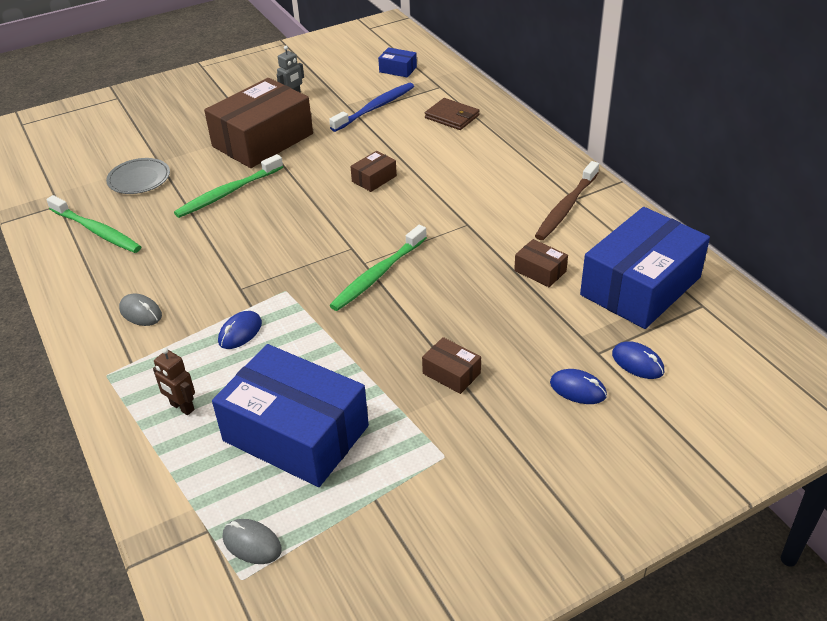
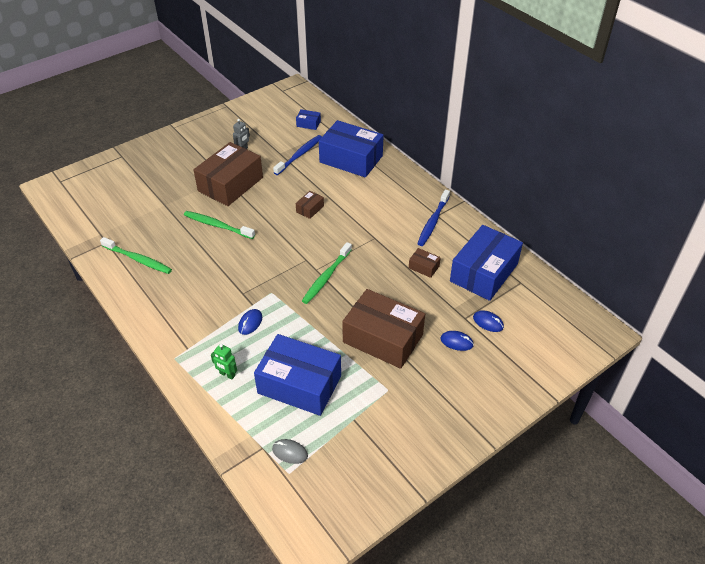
camera: 10 degrees left, 5 degrees up
grey plate [106,158,170,194] -> none
grey mouse [119,293,162,326] -> none
brown robot [153,348,195,415] -> green robot [211,344,237,379]
green toothbrush [174,154,283,218] -> green toothbrush turned 75 degrees clockwise [184,211,255,239]
brown box [422,337,481,394] -> brown box [342,289,425,369], size x2.38
brown wallet [425,98,480,130] -> blue box [319,120,384,178]
brown toothbrush [535,161,599,240] -> blue toothbrush [417,189,450,246]

